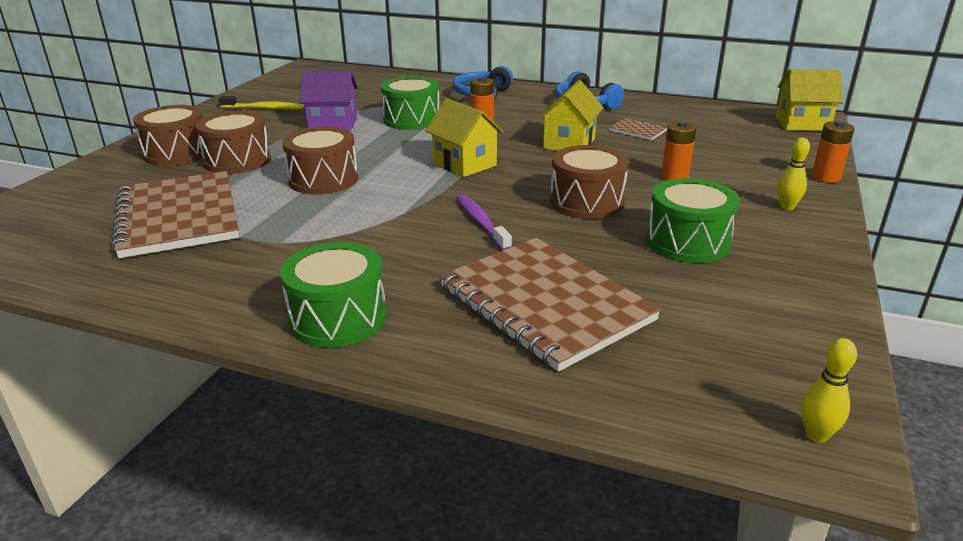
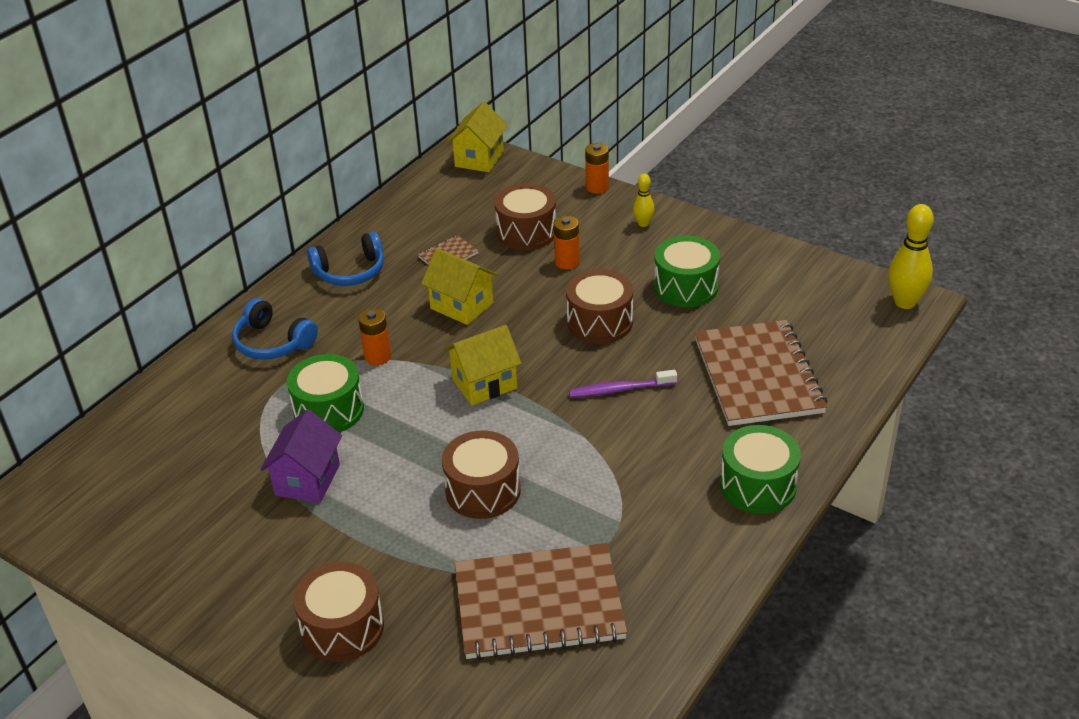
camera: 75 degrees left, 10 degrees up
brown drum [195,111,271,174] -> brown drum moved to [494,183,556,250]
yellow toothbrush [219,96,304,110] -> none
brown notebook [440,238,661,372] -> brown notebook turned 75 degrees counterclockwise [695,320,827,426]
yellow bowling pin [801,338,857,443] -> yellow bowling pin [888,204,934,309], size x1.82

